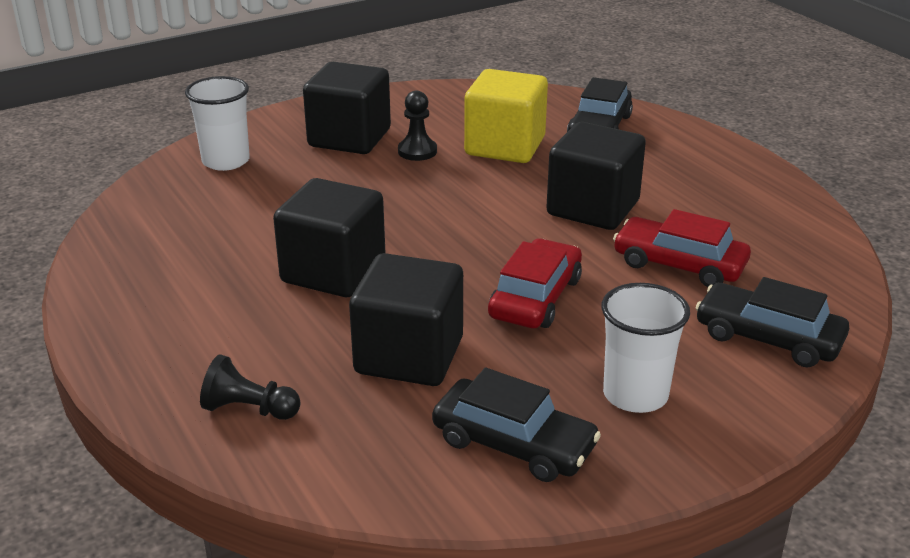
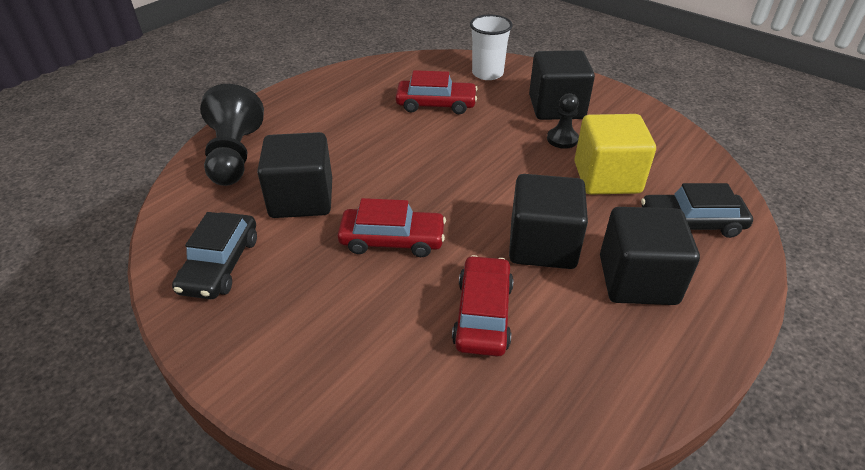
camera: 70 degrees right, 10 degrees up
black pawn [200,354,301,420] -> black pawn [200,84,264,186], size x1.90
black cube [273,178,385,297] -> black cube moved to [600,207,700,305]
white cup [601,283,690,413] -> none
black car [696,277,849,367] -> none
none -> red car [396,70,478,114]

